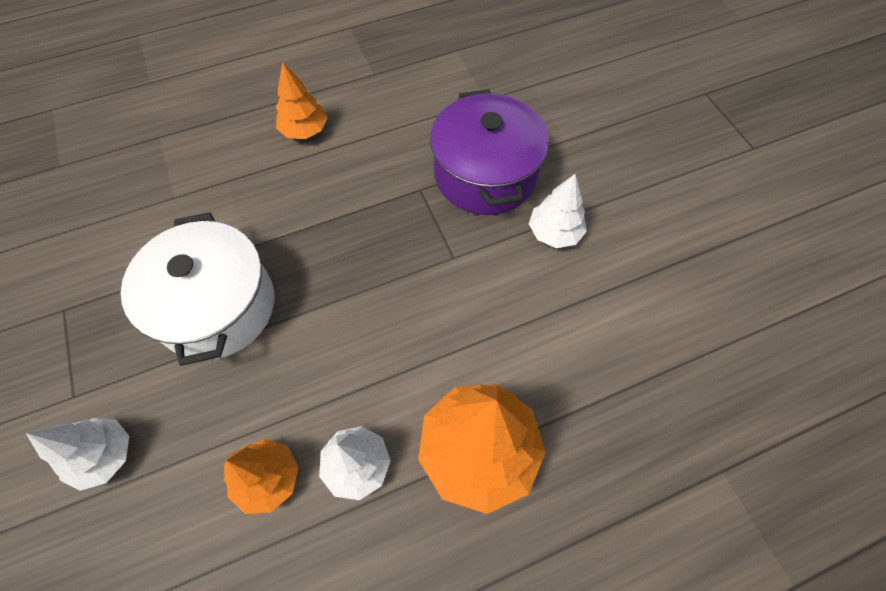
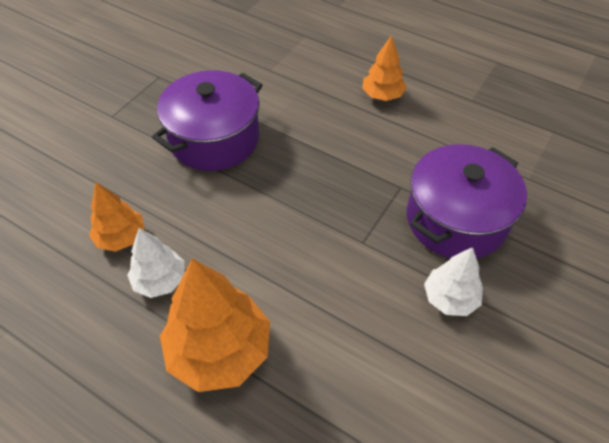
camera: 55 degrees right, 10 degrees down
white tree [26,418,129,491] -> none
white pot [121,212,274,366] -> purple pot [152,70,262,171]

